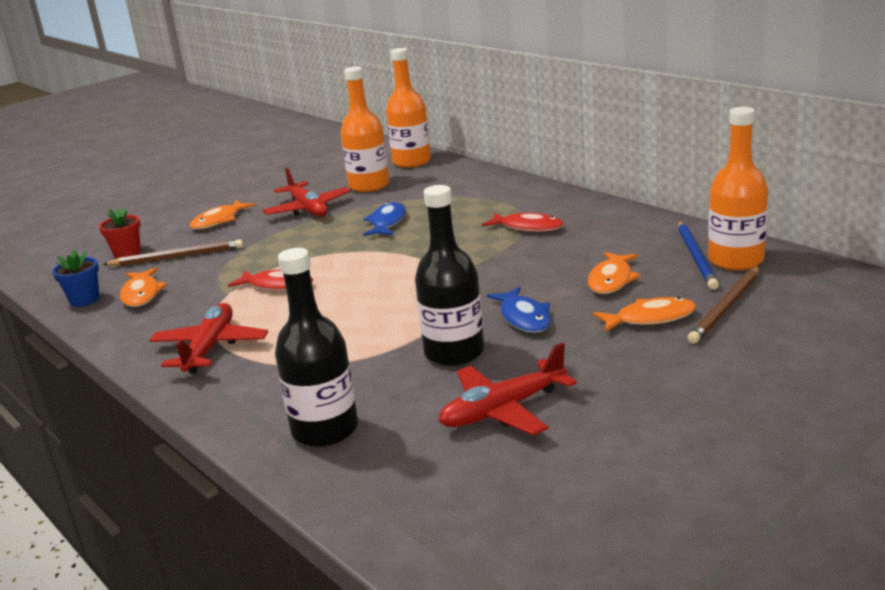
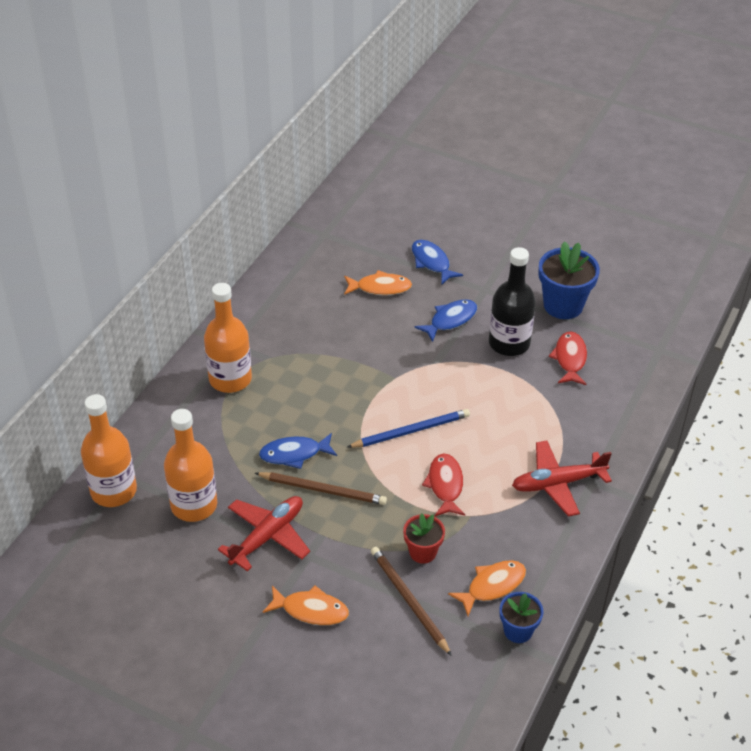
camera: 115 degrees left, 20 degrees up
red flower pot [99,207,141,259] -> red flower pot moved to [403,513,445,564]
black bottle [275,248,358,447] -> none
red plane [439,343,577,435] -> blue flower pot [538,241,600,319]
red fish [482,212,564,232] -> red fish moved to [549,332,587,385]
orange fish [593,297,696,332] -> blue fish [412,240,463,285]
blue pencil [678,221,719,290] -> blue pencil moved to [347,409,470,448]
brown pencil [687,266,760,344] -> brown pencil moved to [255,472,387,505]
orange bottle [708,107,768,271] -> orange bottle moved to [204,283,252,393]

